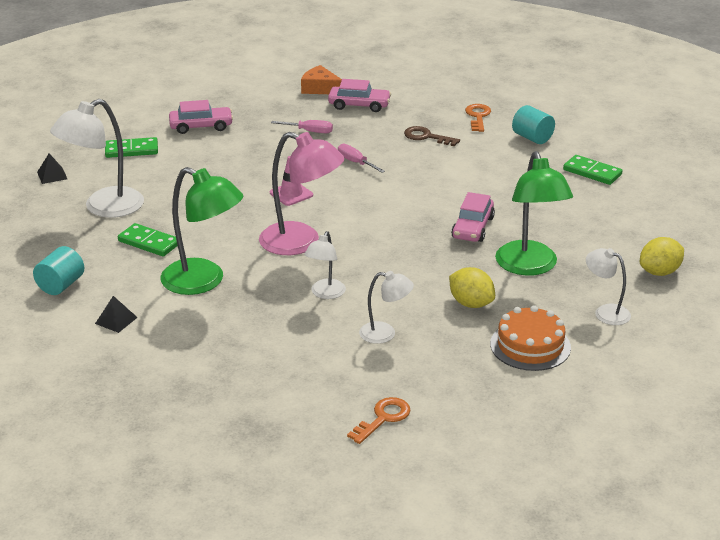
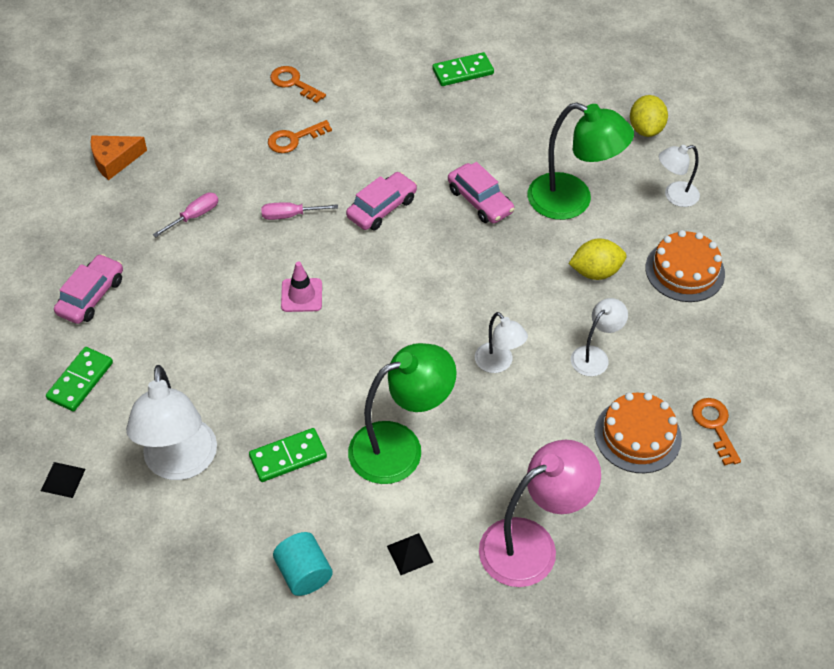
camera: 55 degrees left, 20 degrees up
pink lamp [259,132,344,255] -> pink lamp moved to [479,440,601,587]
pink car [328,79,391,112] -> pink car moved to [346,172,417,230]
brown key [404,126,460,146] -> orange key [268,120,332,153]
turquoise cylinder [512,105,555,144] -> none
none -> orange cake [595,392,682,473]

